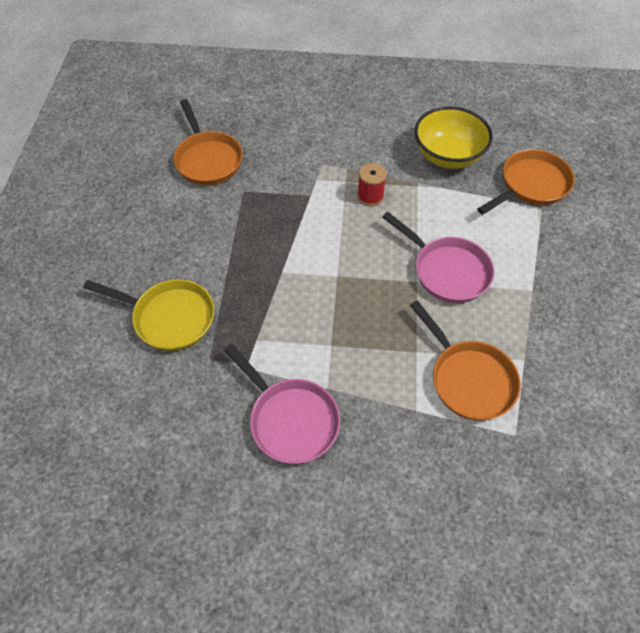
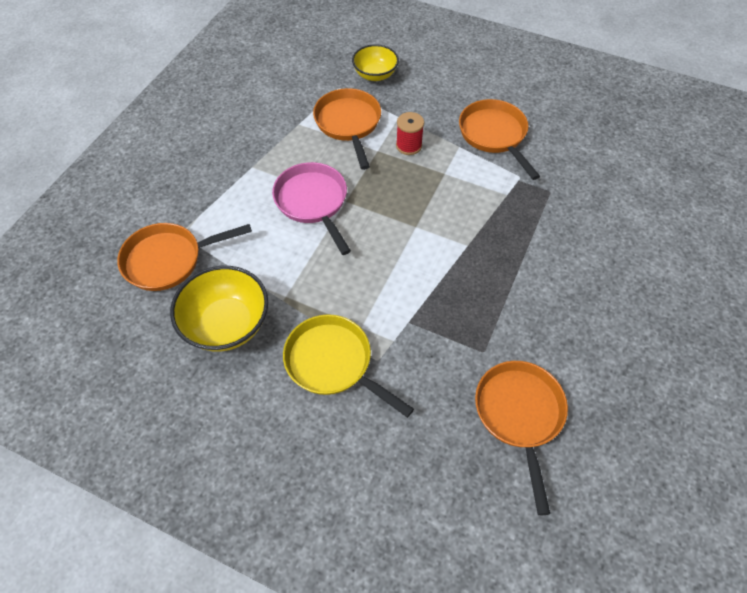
camera: 160 degrees left, 0 degrees up
yellow pan [83,279,214,351] -> yellow pan moved to [283,314,414,418]
pink pan [224,344,340,464] -> orange pan [459,99,540,180]
red spool [357,163,387,206] -> red spool moved to [396,112,424,155]
none -> yellow bowl [352,44,399,81]

